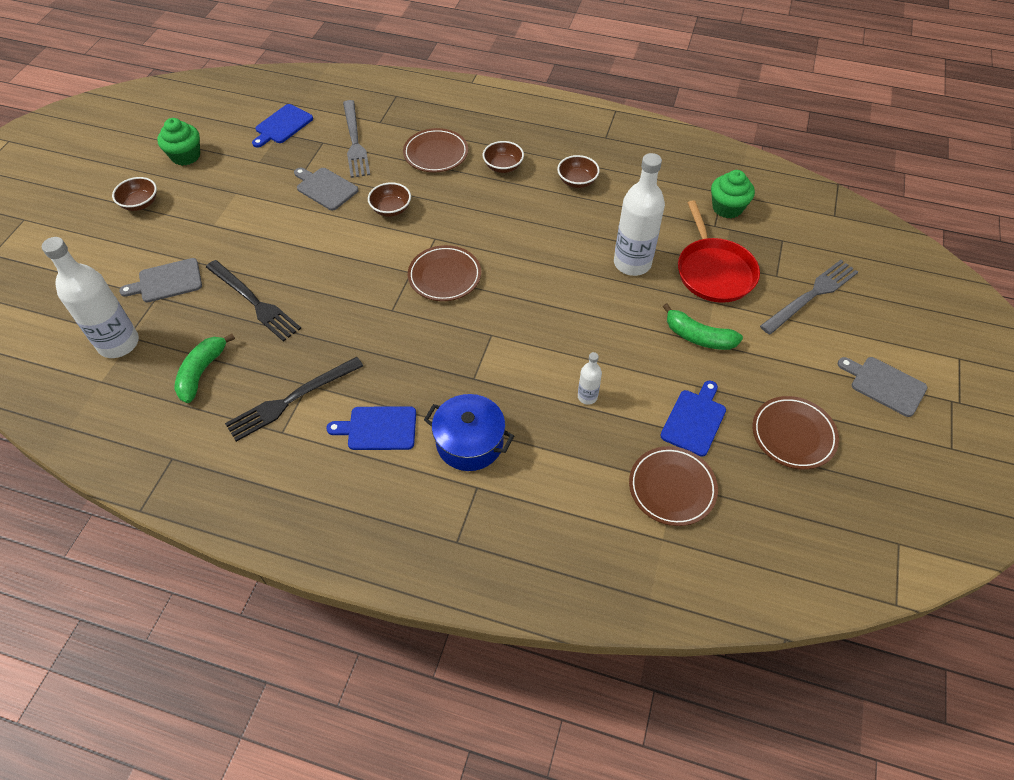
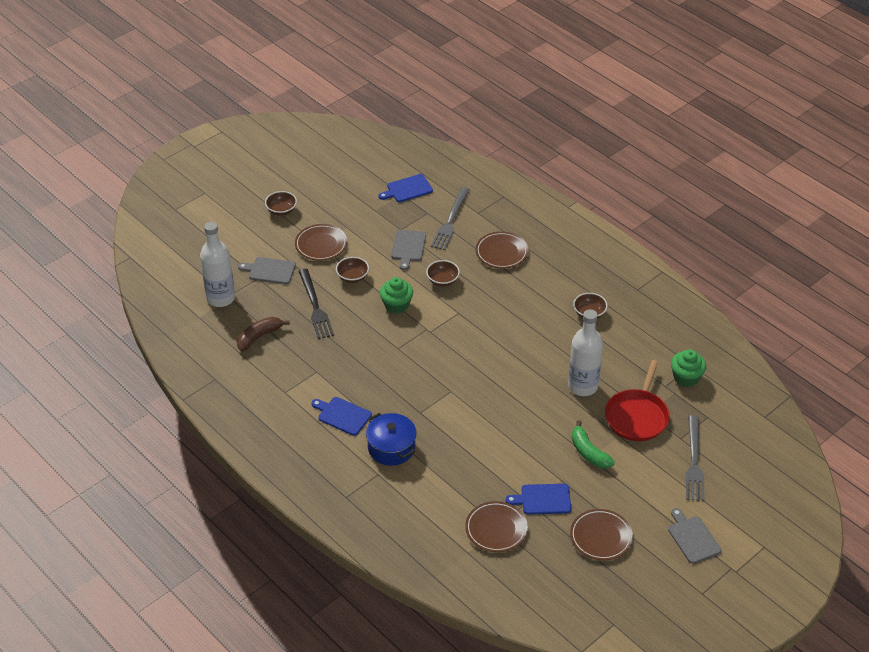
camera: 30 degrees right, 10 degrees down
green cupcake [157,118,200,166] -> green cupcake moved to [380,277,413,314]
green banana [174,334,235,403] -> brown banana [237,317,290,351]
black fork [225,357,363,442] -> none
grey cutting board [294,168,359,211] -> grey cutting board turned 150 degrees counterclockwise [391,230,426,270]
brown plate [408,245,481,301] -> brown plate moved to [295,224,347,261]
brown bowl [483,141,524,173] -> brown bowl moved to [336,257,369,283]
white bottle [578,352,602,405] -> none
blue cutting board [660,381,726,457] -> blue cutting board turned 150 degrees counterclockwise [506,484,571,515]
grey fork [760,260,858,335] -> grey fork turned 105 degrees clockwise [686,415,705,501]

